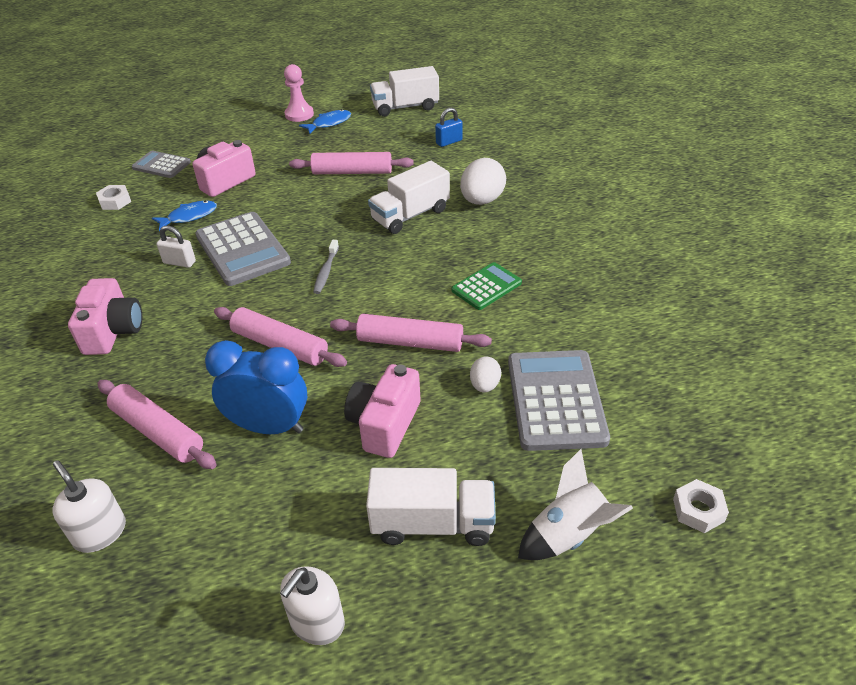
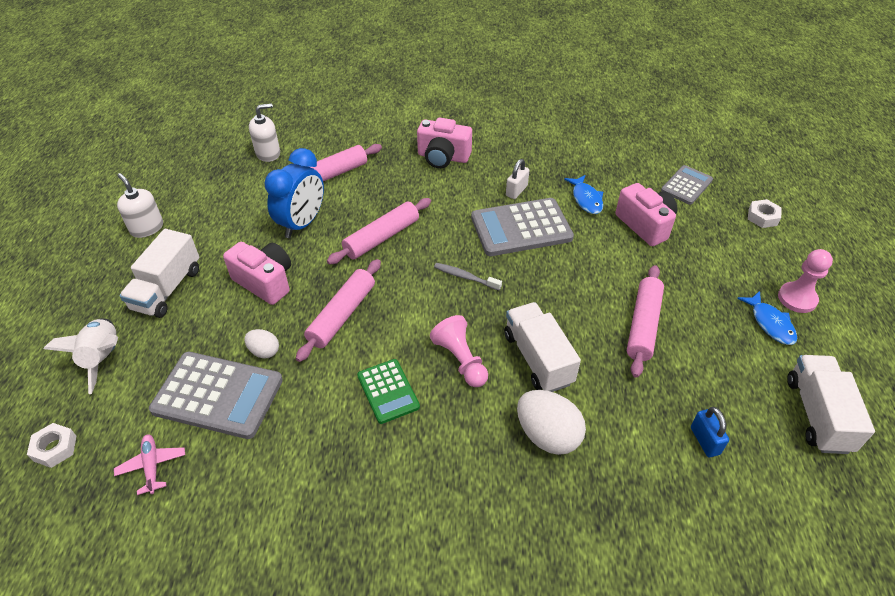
camera: 105 degrees right, 5 degrees up
white nut [96,185,131,210] -> white nut moved to [748,199,782,228]
none -> pink plane [114,434,185,495]
none -> pink pawn [430,315,488,387]

